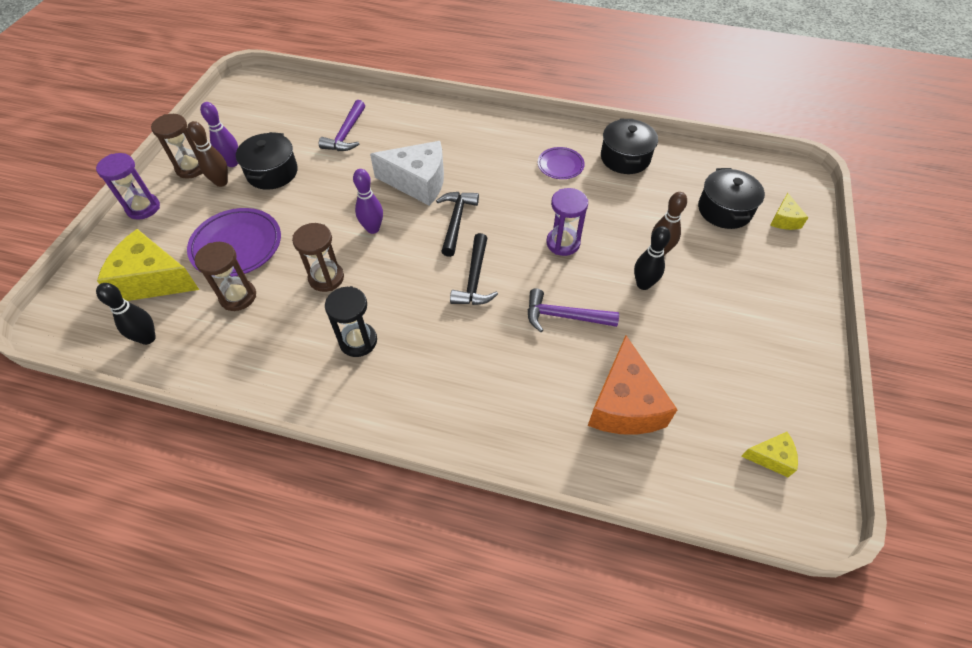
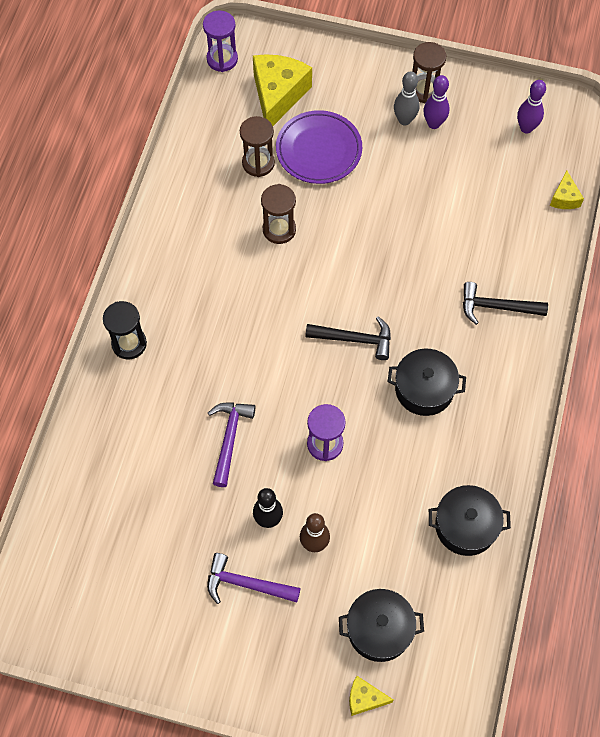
camera: 90 degrees right, 10 degrees up
purple hourglass [96,153,160,220] -> purple hourglass moved to [203,10,238,72]
black bowling pin [96,283,156,345] -> none
brown bowling pin [187,121,228,187] -> grey bowling pin [394,71,420,125]
black pot [236,132,298,190] -> black pot moved to [388,348,466,416]
purple hammer [319,100,365,151] -> purple hammer moved to [207,553,301,604]
black hourglass [325,286,377,357] -> black hourglass moved to [103,301,147,360]
purple bowling pin [353,169,383,234] -> purple bowling pin moved to [517,80,546,133]
white cheese [370,141,444,206] -> none
black hammer [450,233,498,305] -> black hammer moved to [463,282,548,325]
purple plate [538,147,585,179] -> none
orange cheese [588,335,678,435] -> none
yellow cheese [741,432,798,477] -> yellow cheese moved to [550,171,584,209]

